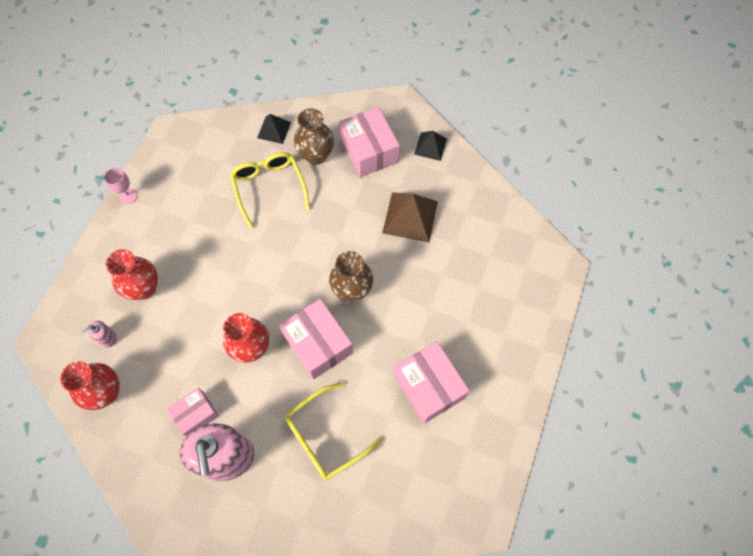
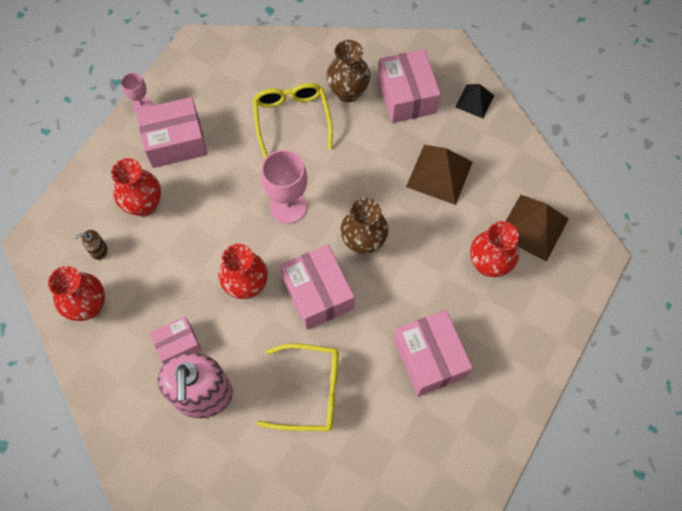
camera: 10 degrees right, 0 degrees up
pink soap dispenser [81,321,116,348] -> brown soap dispenser [75,230,108,260]
black pyramid [257,114,291,144] -> none
yellow glasses [285,382,382,480] -> yellow glasses turned 150 degrees counterclockwise [257,343,339,431]
none -> pink box [136,97,207,168]
none -> pink goblet [261,150,307,224]
none -> red vase [470,221,519,277]
none -> brown pyramid [505,194,569,262]

